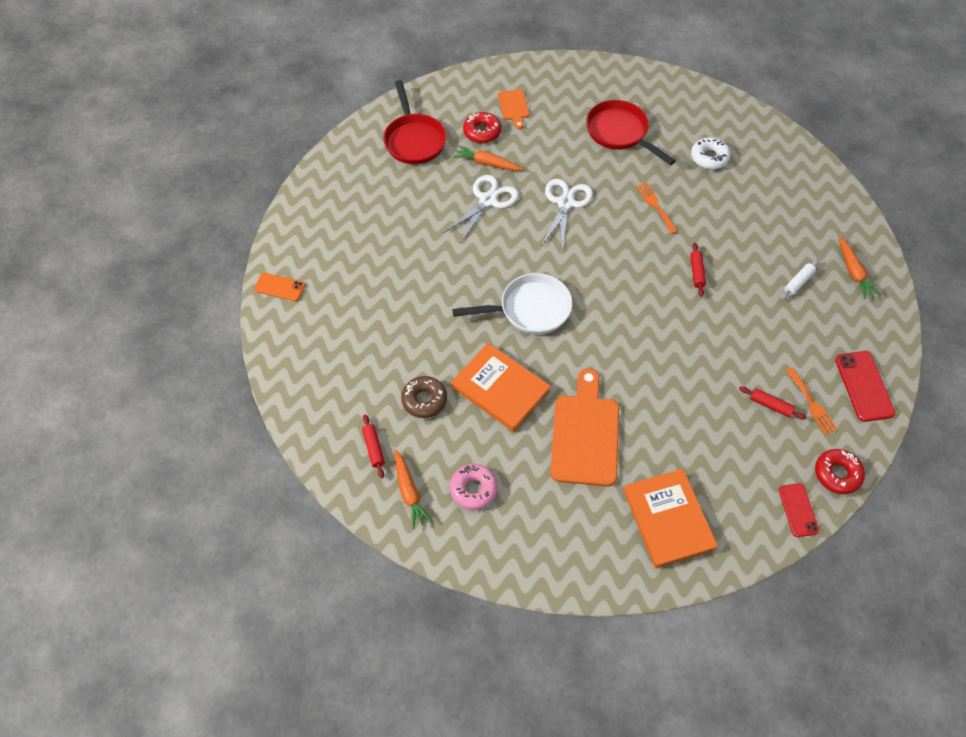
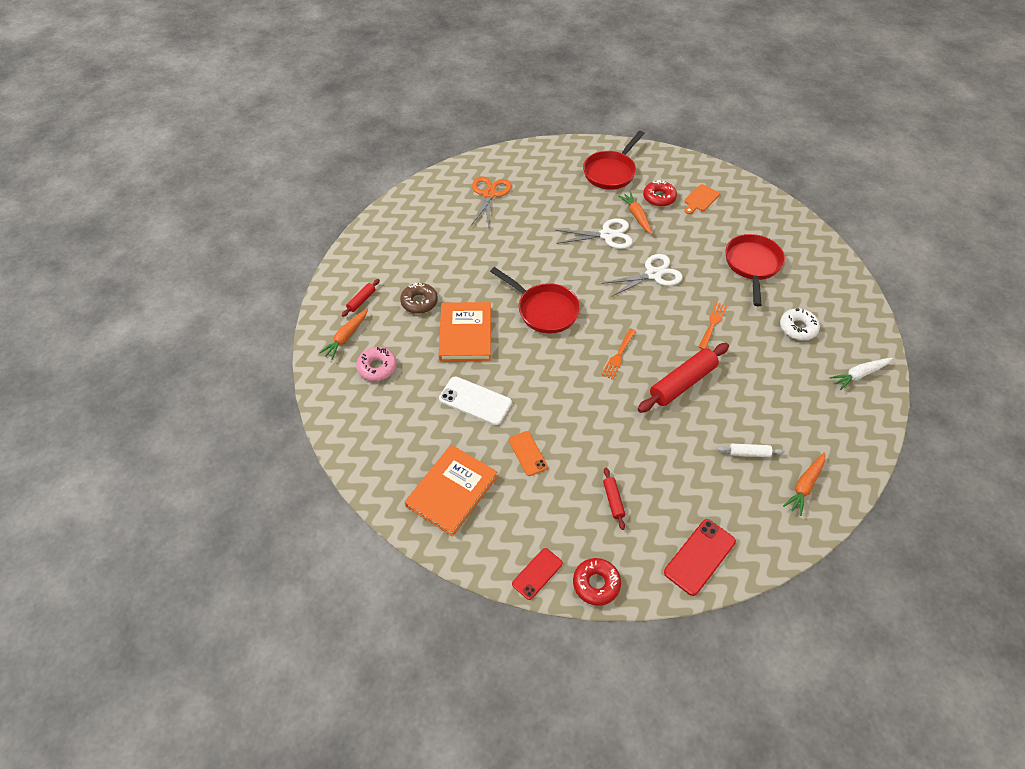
camera: 50 degrees right, 5 degrees down
orange phone [254,273,305,301] -> orange phone moved to [509,431,548,476]
white pan [452,273,572,334] -> red pan [490,267,580,334]
orange cutting board [550,368,619,487] -> white phone [439,377,512,425]
red rolling pin [690,243,706,297] -> red rolling pin [638,343,729,413], size x2.05
orange fork [786,368,838,435] -> orange fork moved to [601,328,636,380]
none -> orange scissors [471,176,512,228]
none -> white carrot [830,358,893,390]

